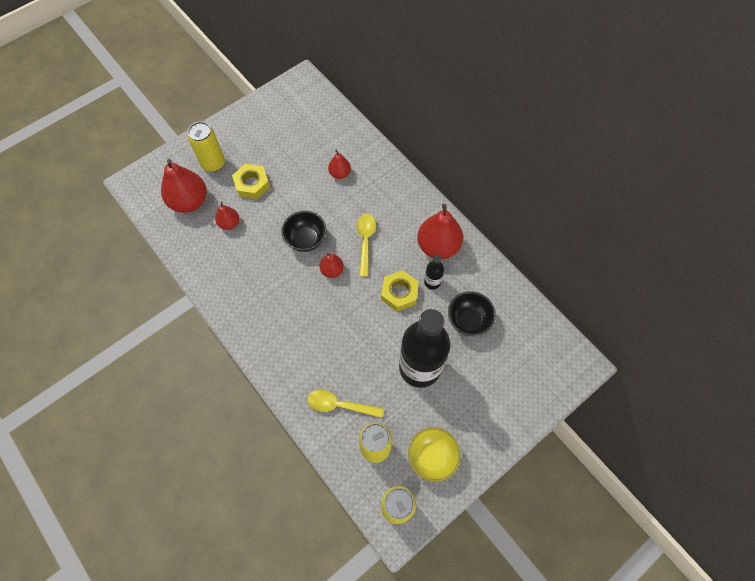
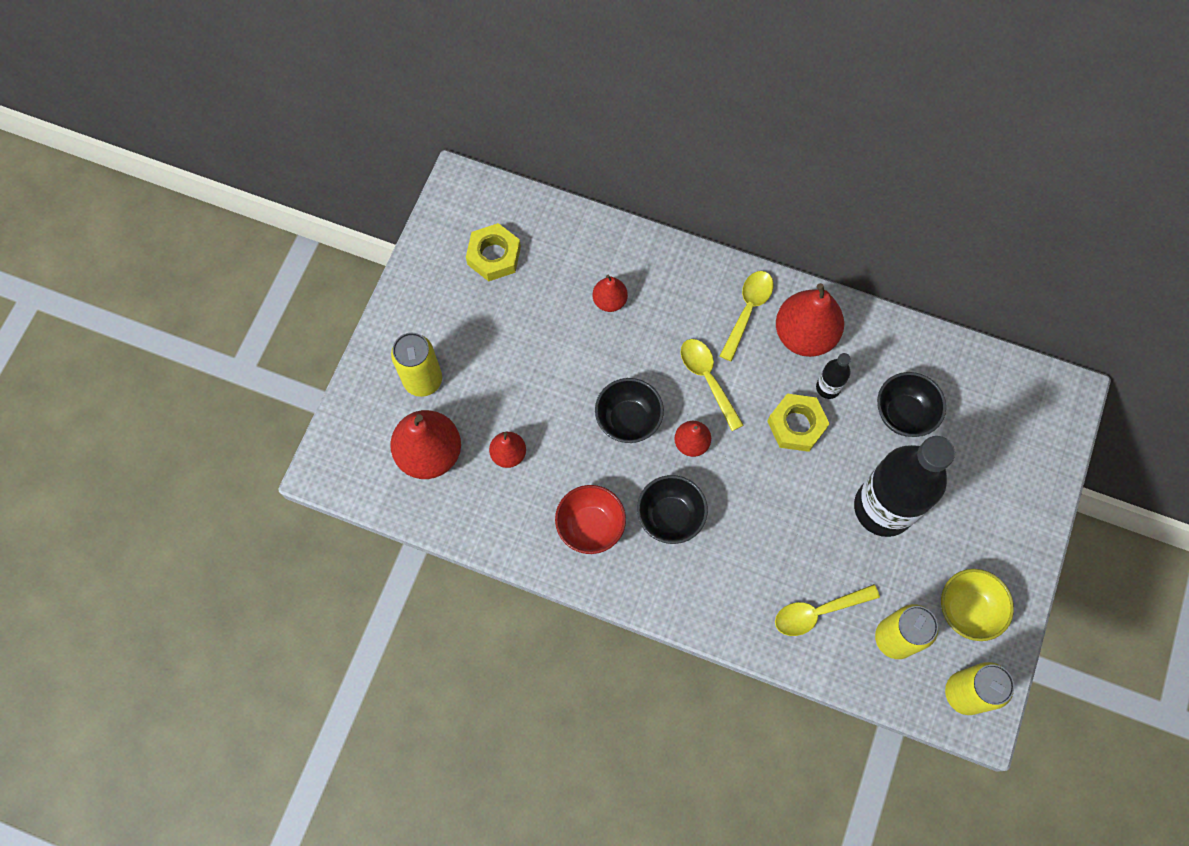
camera: 30 degrees left, 5 degrees up
yellow nut [232,164,270,199] -> yellow nut moved to [466,223,521,281]
none -> red bowl [555,485,626,554]
none -> black bowl [637,475,708,544]
none -> yellow spoon [720,271,774,362]

